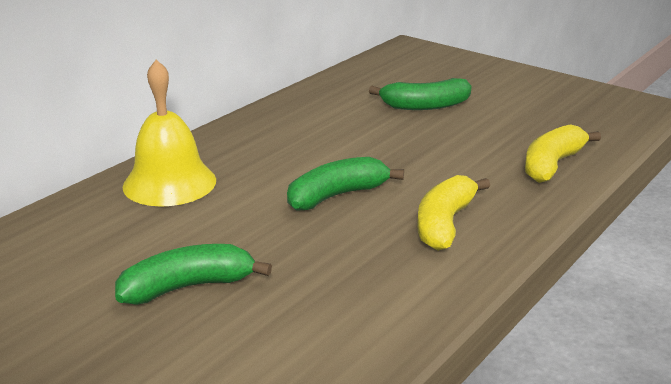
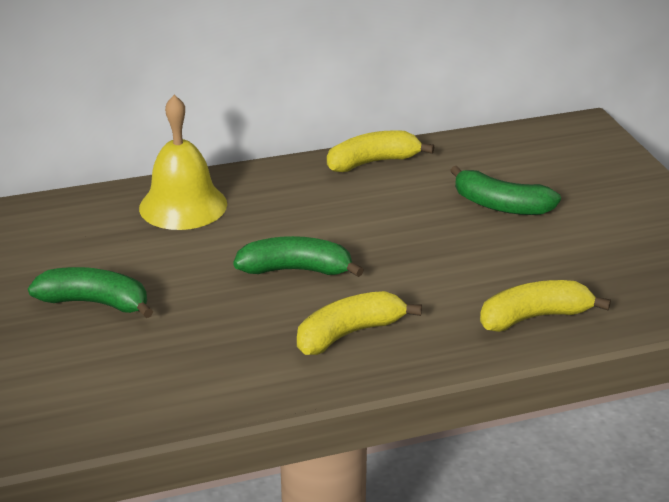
camera: 35 degrees right, 5 degrees up
none -> yellow banana [327,130,434,172]

